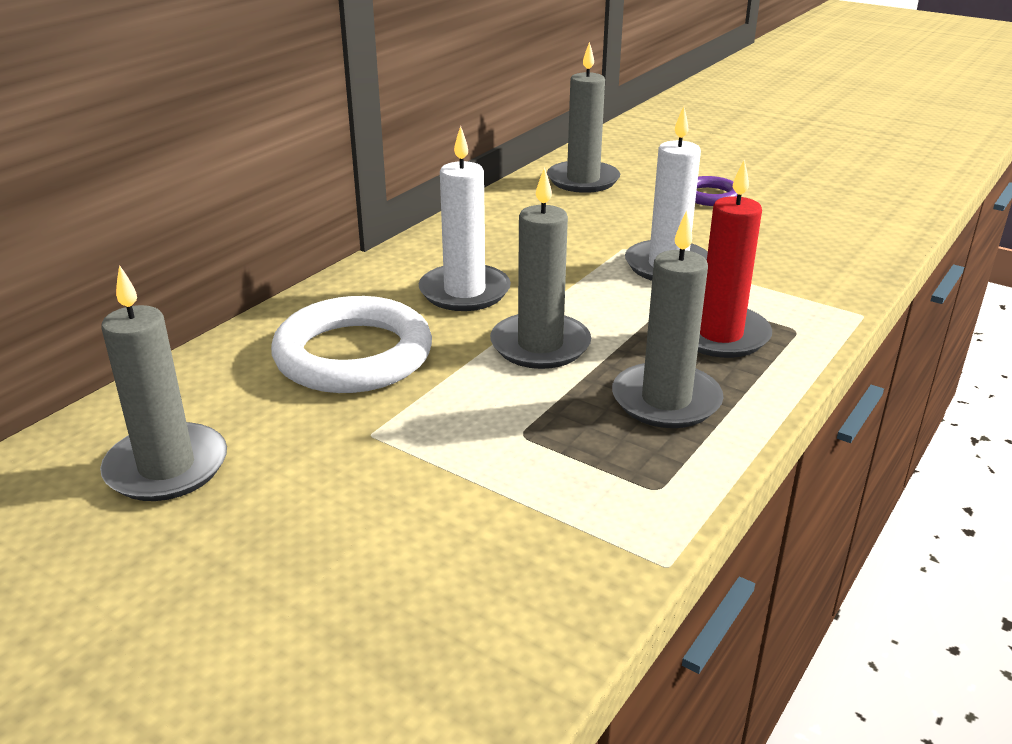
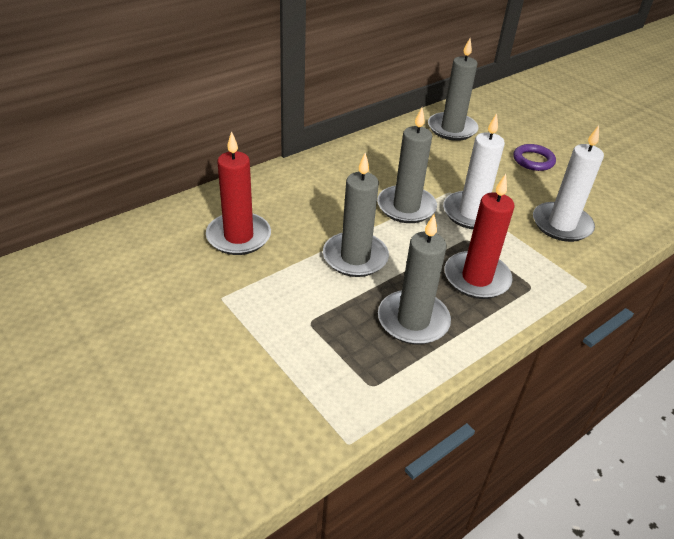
camera: 15 degrees right, 10 degrees up
grey candle [100,265,227,501] -> grey candle moved to [377,108,437,223]
white ring [271,296,432,393] -> red candle [206,131,271,255]
white candle [419,126,511,311] -> white candle moved to [533,125,604,242]

